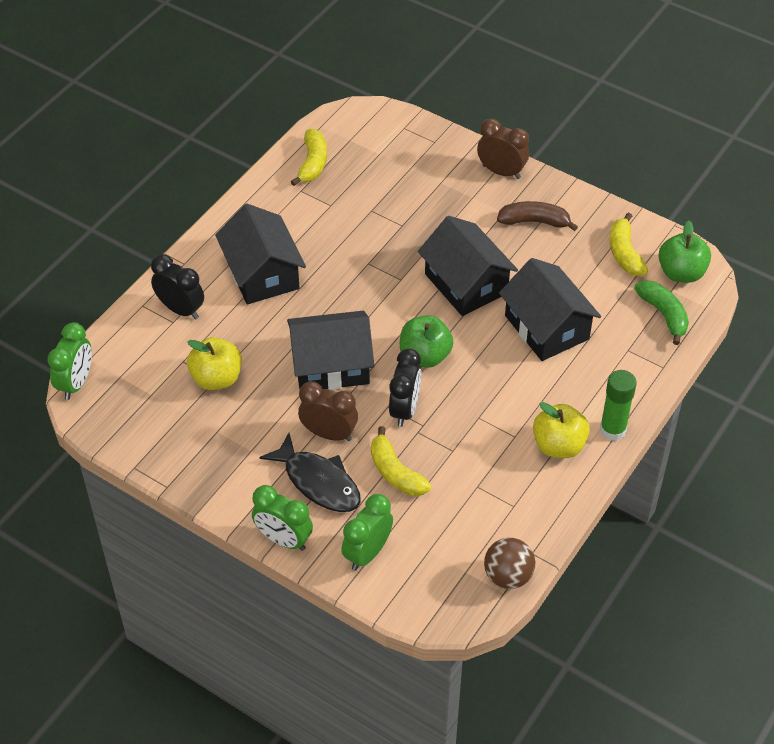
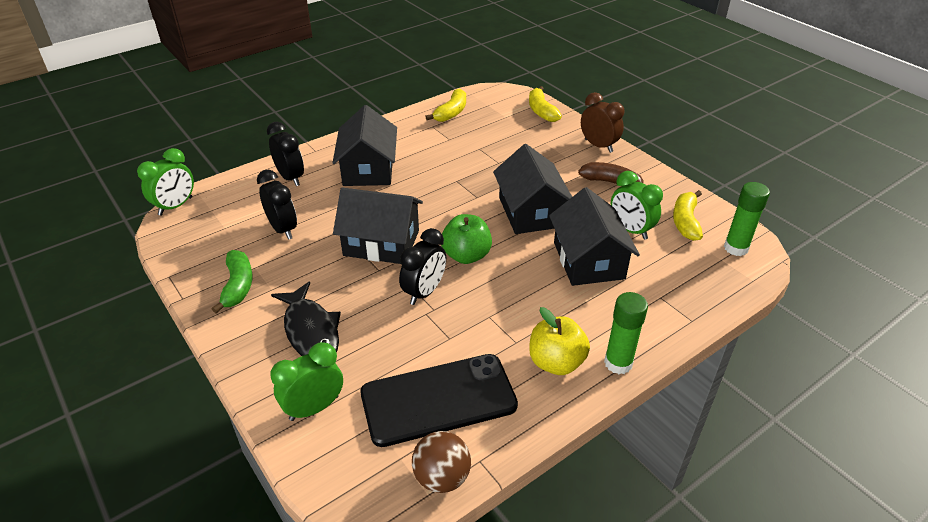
camera: 20 degrees right, 10 degrees down
yellow apple [187,337,242,390] -> black clock [257,170,297,240]
green clock [252,485,313,551] -> green clock moved to [611,171,663,240]
brown clock [298,381,358,441] -> none
yellow banana [371,426,431,496] -> yellow banana moved to [529,86,562,122]
green banana [634,280,689,345] -> green banana moved to [212,250,252,313]
green apple [658,221,711,283] -> green glue stick [724,182,770,256]
none -> black phone [361,354,518,447]

